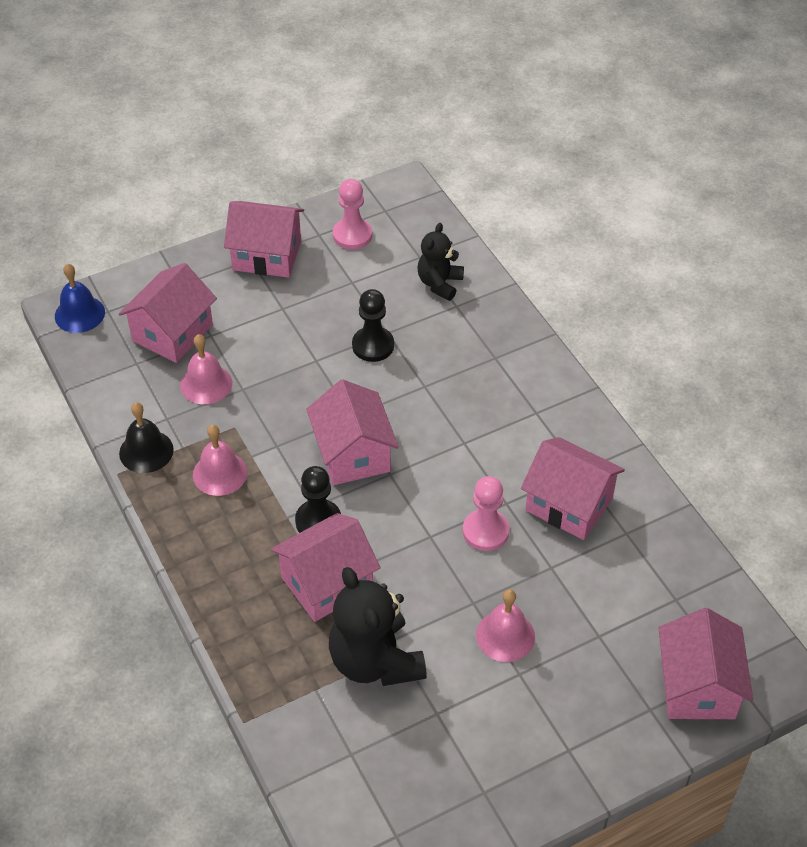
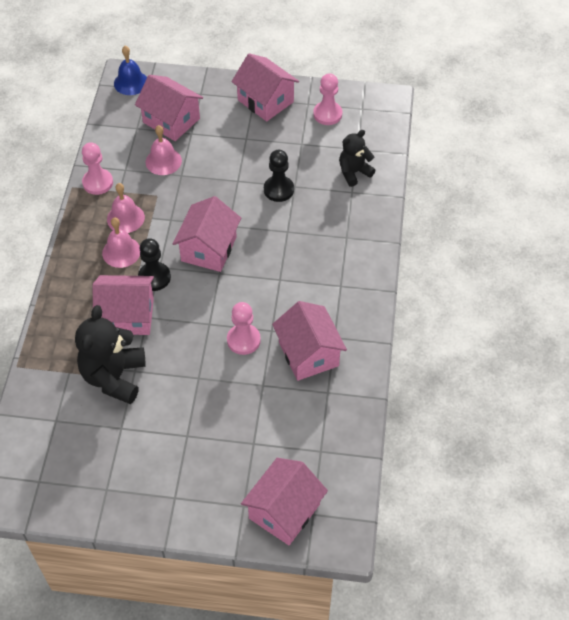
camera: 35 degrees right, 5 degrees up
pink house [119,263,217,363] -> pink house turned 60 degrees clockwise [135,75,203,141]
black bell [119,402,174,473] -> pink pawn [82,142,113,195]
pink bell [476,589,535,662] -> pink bell moved to [102,217,140,268]

